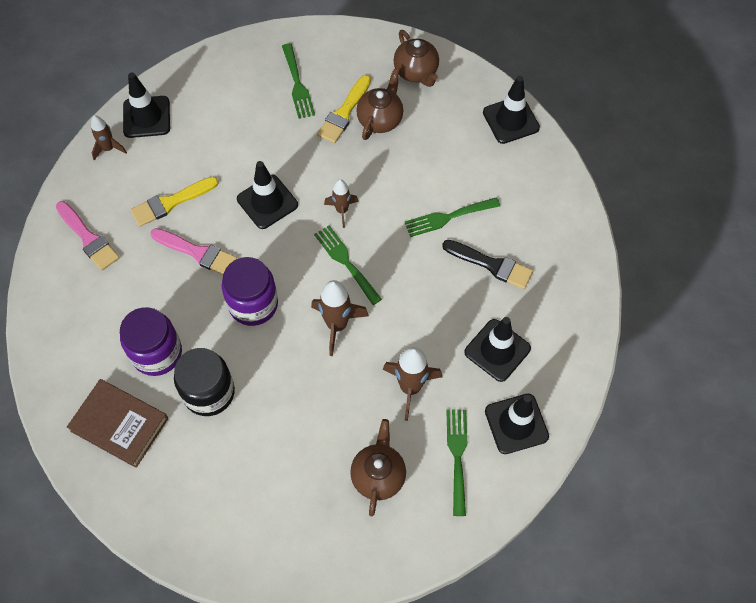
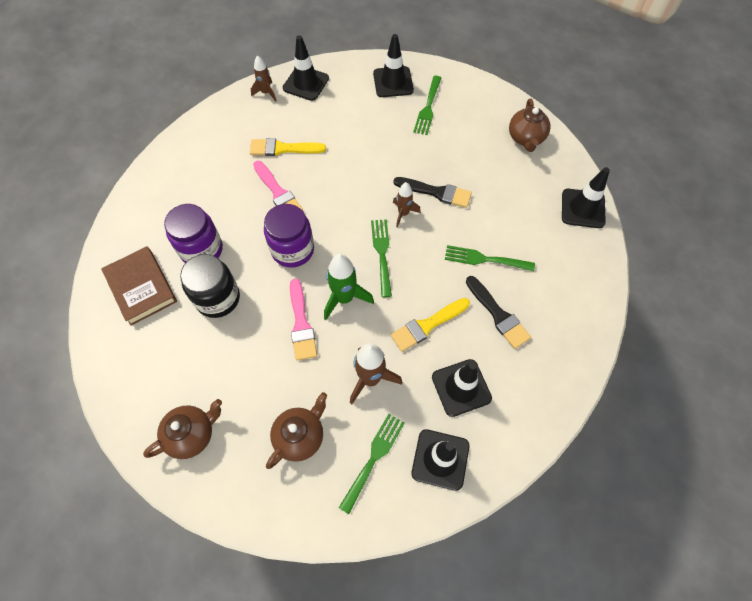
camera: 30 degrees right, 0 degrees up
pink brush [56,201,120,271] -> pink brush moved to [290,279,317,361]
black traffic cone [237,161,298,229] -> black traffic cone moved to [373,34,414,97]
brown rocket [311,280,369,356] -> green rocket [324,254,374,320]
yellow brush [317,75,371,143] -> yellow brush moved to [391,298,470,352]
brown teapot [356,68,403,140] -> brown teapot moved to [143,399,222,459]
none -> black brush [394,177,472,208]

